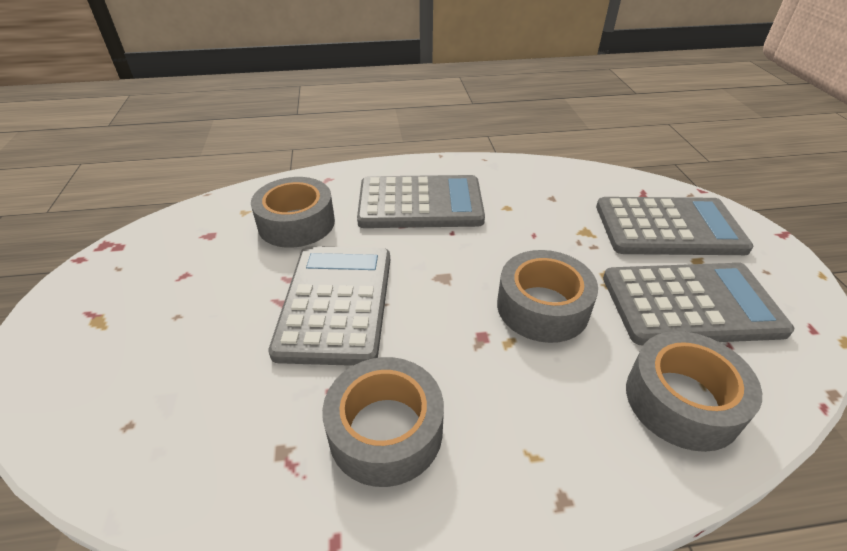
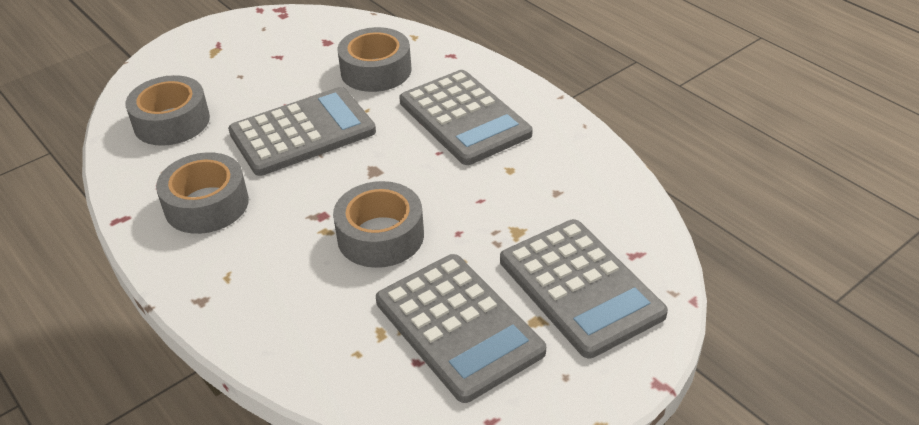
camera: 60 degrees right, 0 degrees up
grey tape [626,331,762,452] -> grey tape moved to [125,75,210,146]

